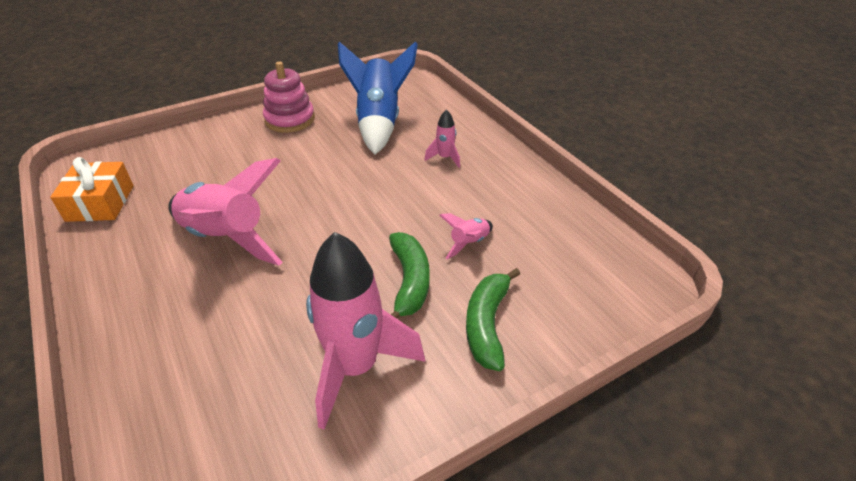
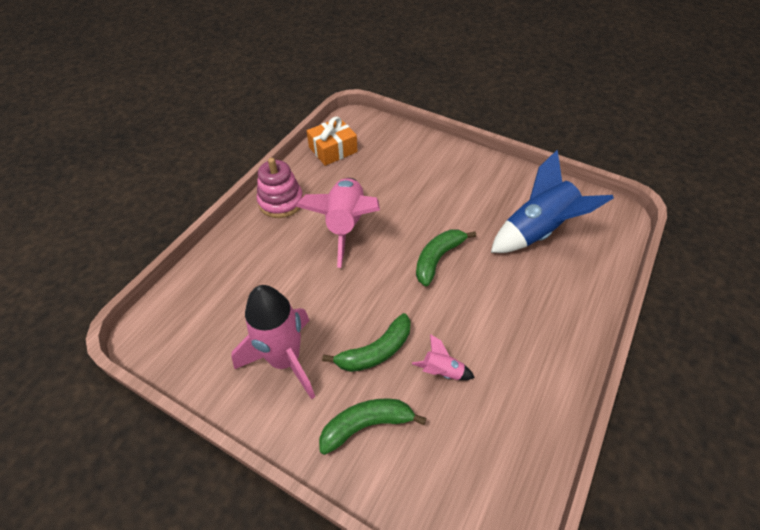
camera: 60 degrees right, 10 degrees up
pink stacking toy [263,61,315,133] -> pink stacking toy moved to [257,158,303,218]
pink rocket [425,109,460,168] -> none
none -> green banana [416,229,476,286]

